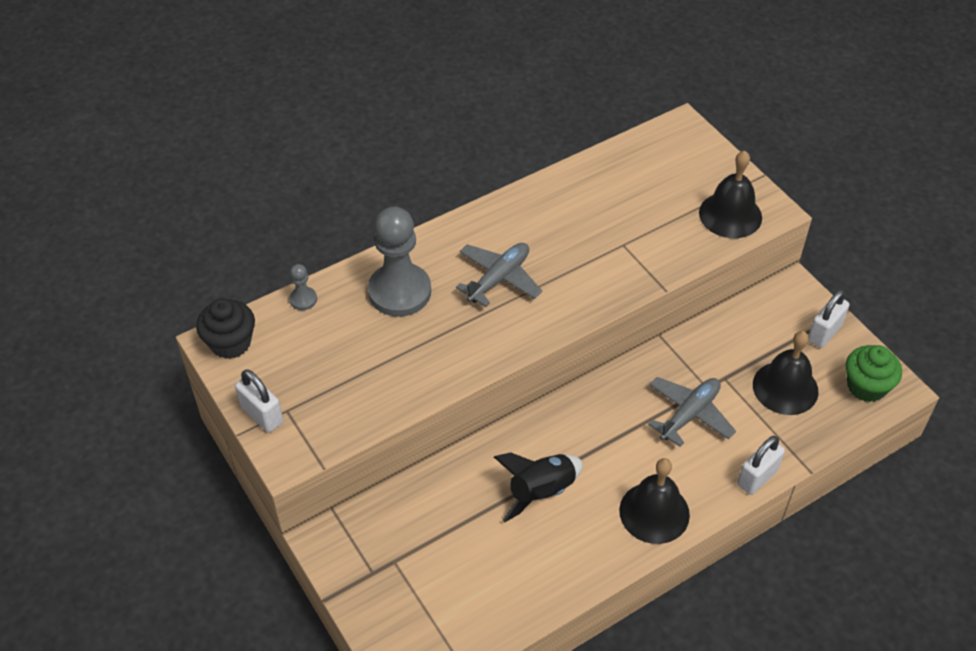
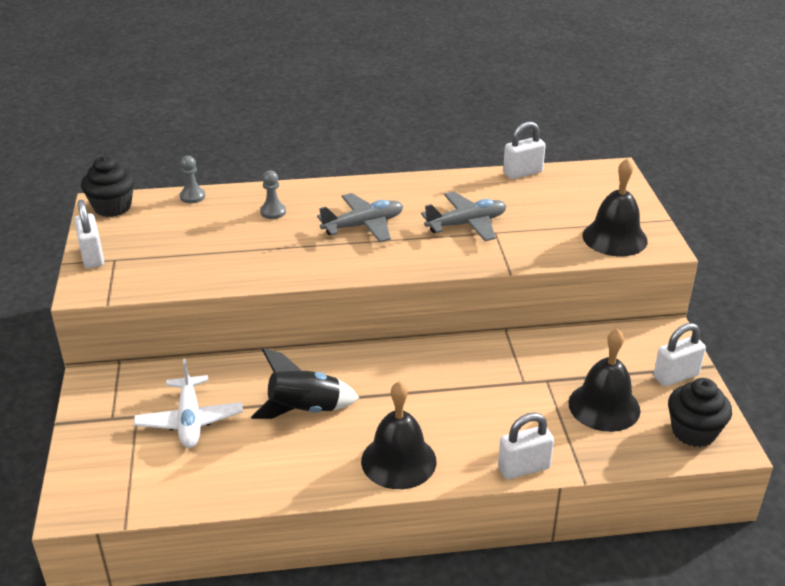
camera: 25 degrees right, 15 degrees down
grey pawn [368,207,431,317] -> grey pawn [260,171,286,219], size x0.43
grey plane [648,377,736,447] -> grey plane moved to [421,191,506,241]
green cupcake [846,345,902,402] -> black cupcake [668,378,732,447]
none -> white plane [134,359,243,448]
none -> white padlock [503,121,546,179]

